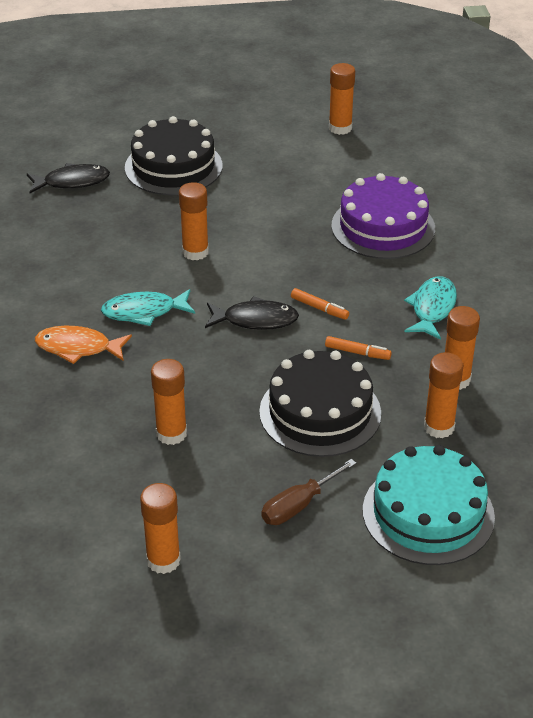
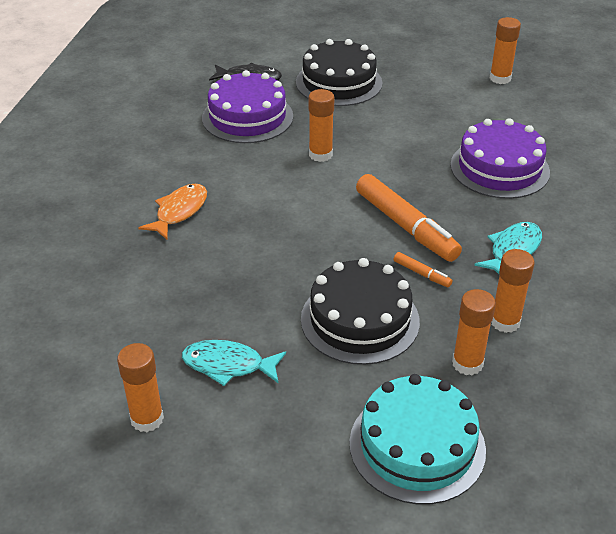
camera: 20 degrees right, 0 degrees up
orange fish [35,326,132,364] -> orange fish turned 90 degrees clockwise [138,184,207,239]
turquoise fish [101,289,195,326] -> turquoise fish moved to [182,340,286,386]
orange glue stick [151,359,187,445] -> none
black fish [205,296,299,330] -> none
brown screwdriver [262,459,357,525] -> none
orange marker [291,288,349,320] -> orange marker [356,174,462,262], size x2.27
none -> purple cake [202,70,293,143]

